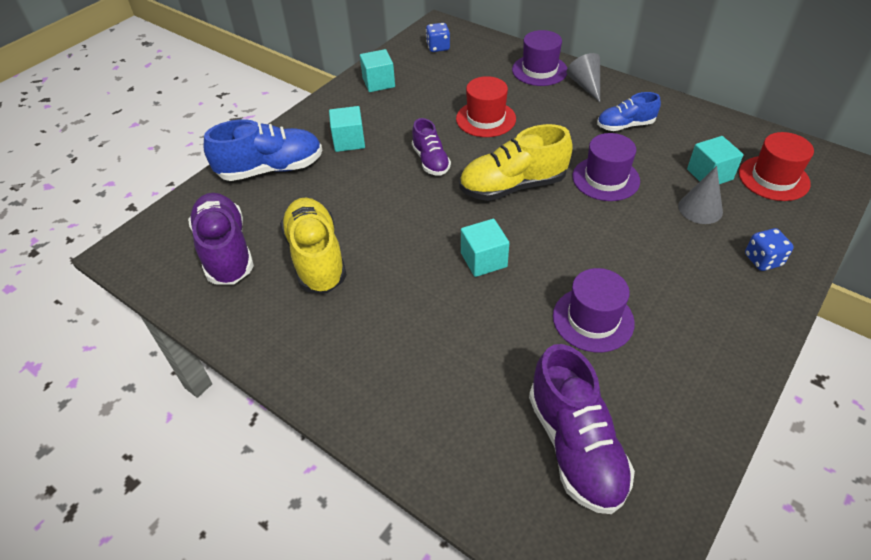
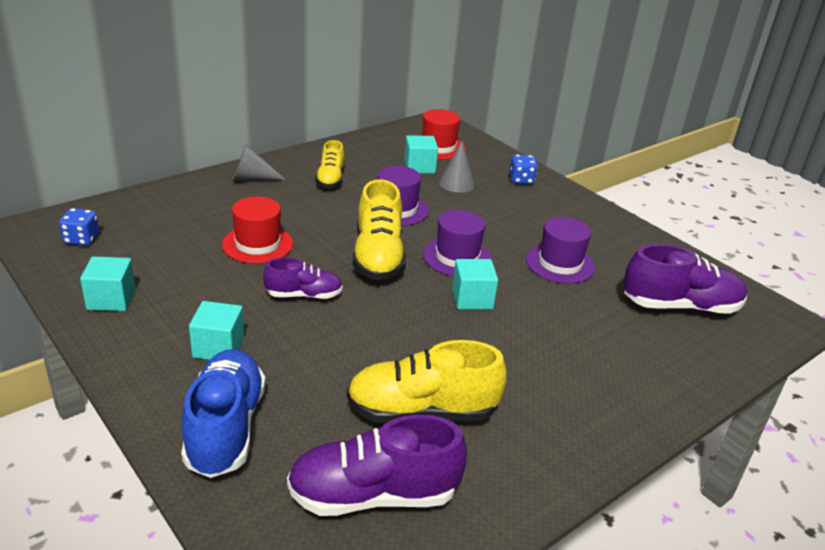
camera: 80 degrees left, 15 degrees down
purple hat [512,30,567,86] -> purple hat moved to [423,210,492,276]
blue shoe [597,92,661,131] -> yellow shoe [315,140,345,188]

